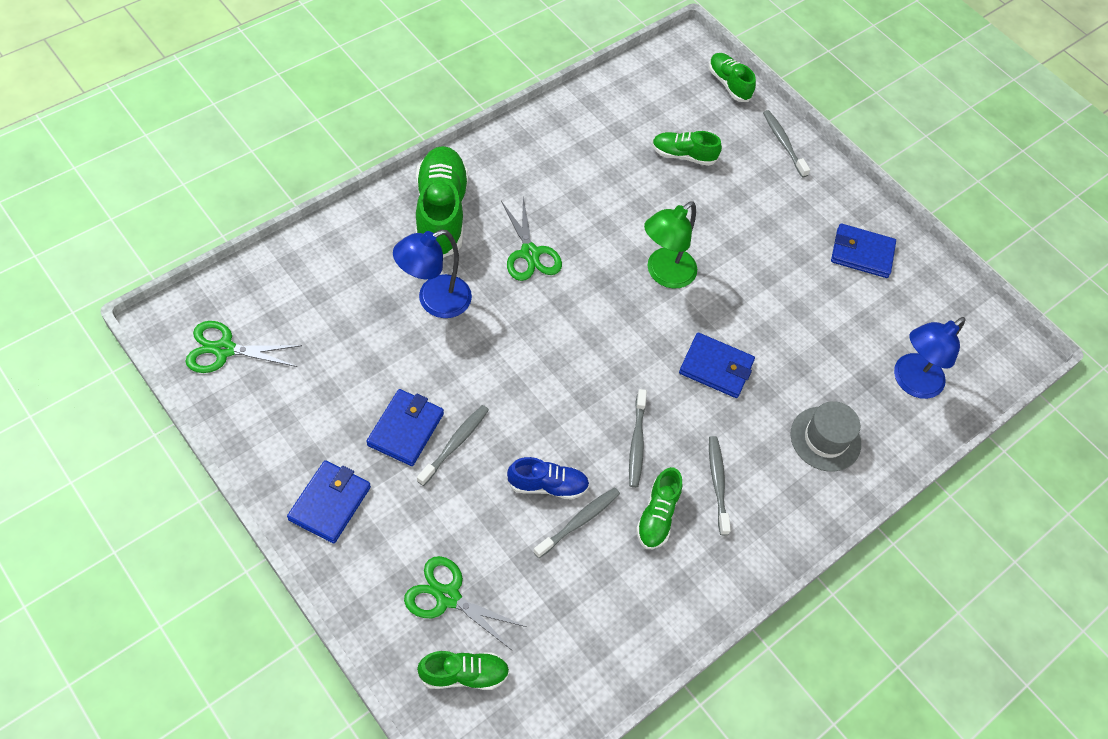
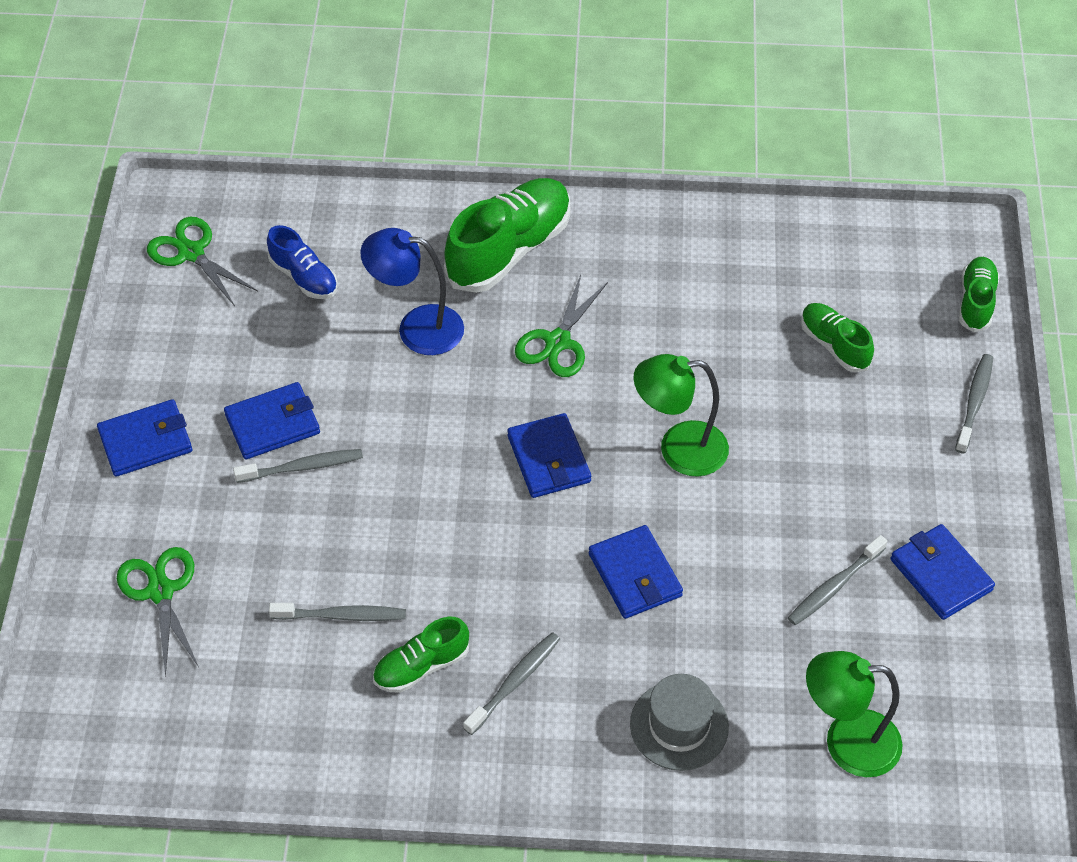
camera: 50 degrees right, 5 degrees down
green shoe [417,651,510,690] -> none
blue shoe [507,457,590,500] -> blue shoe moved to [267,225,338,299]
grey toothbrush [629,389,647,488] -> grey toothbrush moved to [788,535,888,625]
blue lamp [894,317,966,399] -> green lamp [806,651,903,777]
none -> blue wallet [507,413,591,498]

